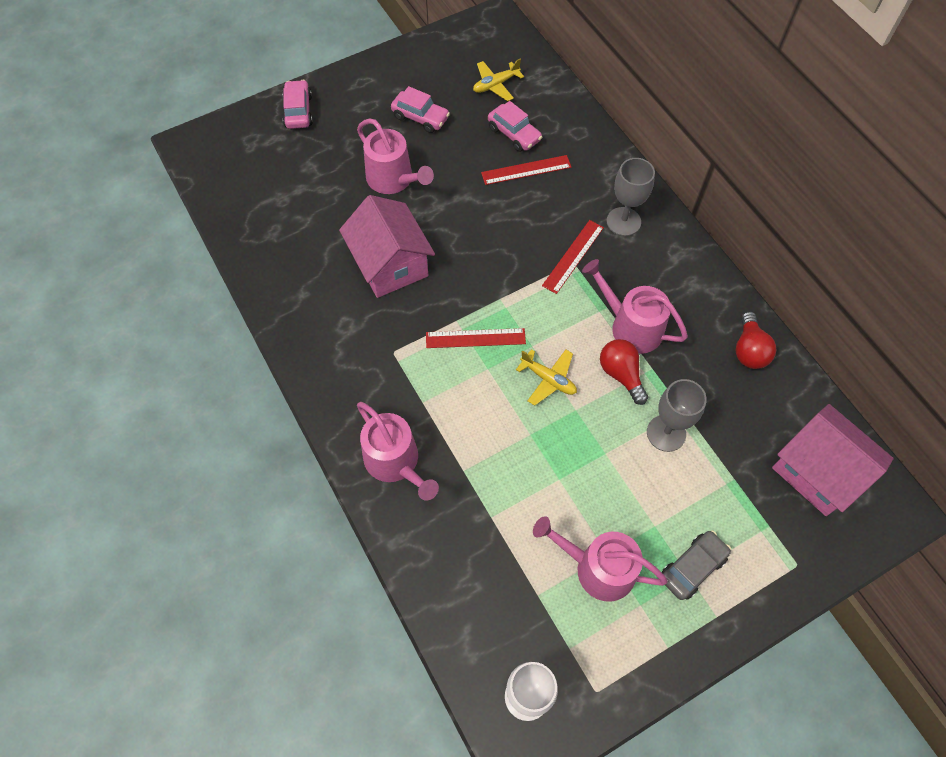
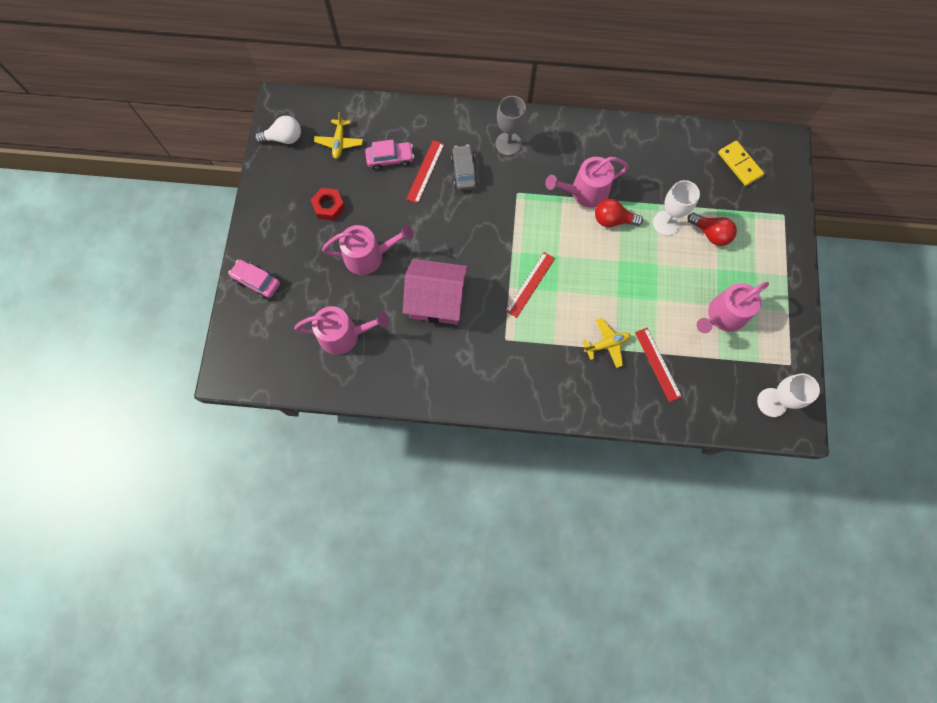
camera: 55 degrees left, 10 degrees up
pink watering can [357,402,439,501] -> pink watering can moved to [294,306,389,355]
pink car [391,86,450,133] -> red nut [311,188,345,221]
yellow plane [516,349,577,406] -> yellow plane moved to [582,318,631,368]
red ruler [542,220,604,294] -> red ruler moved to [635,328,682,402]
grey goblet [647,379,707,452] -> white goblet [653,180,700,236]
grey car [662,530,731,600] -> grey car moved to [451,144,478,191]
red light bulb [736,312,776,369] -> red light bulb moved to [687,213,737,246]
pink house [772,404,894,516] -> yellow domino [718,140,764,186]
none -> white light bulb [255,116,301,144]

